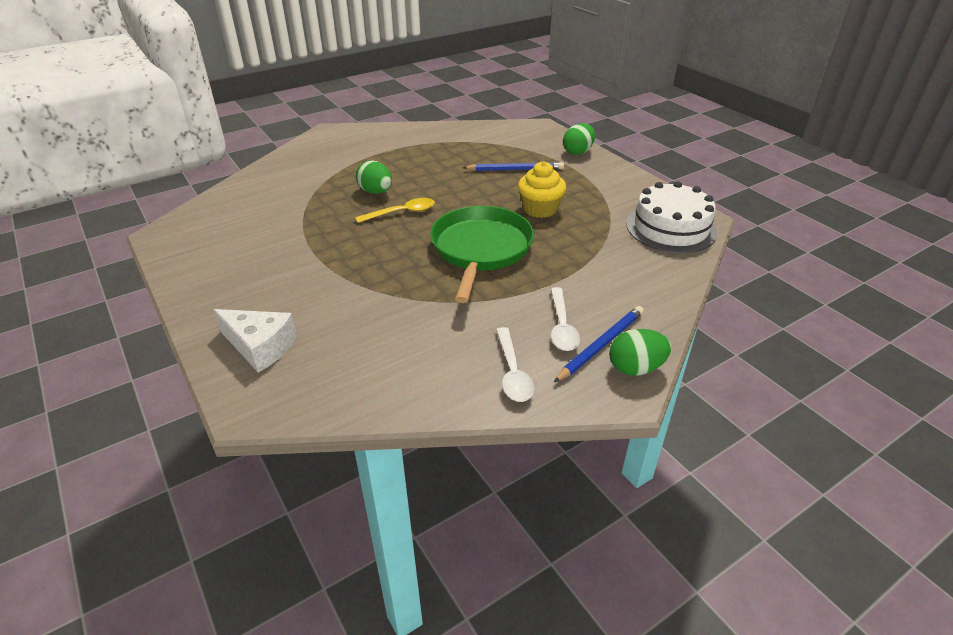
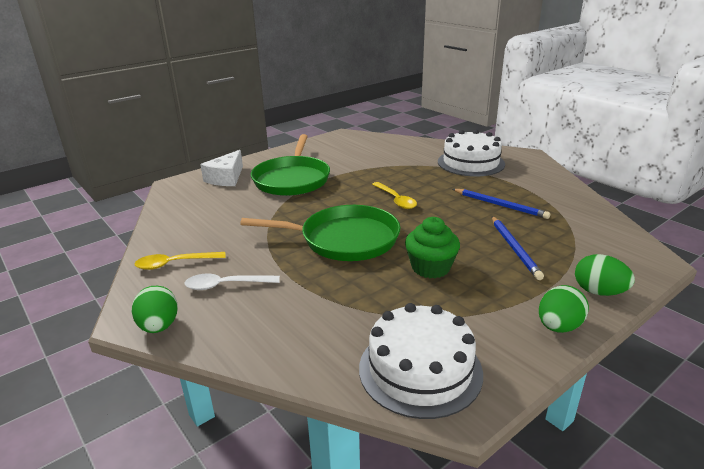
camera: 85 degrees right, 10 degrees down
green egg [356,161,392,194] -> green egg moved to [539,285,589,333]
white spoon [496,327,534,402] -> yellow spoon [135,252,226,270]
yellow cupcake [518,162,566,218] -> green cupcake [405,217,460,278]
blue pencil [554,306,644,382] -> blue pencil moved to [453,189,550,219]
none -> green pan [251,134,330,196]
none -> white cake [438,130,505,177]

